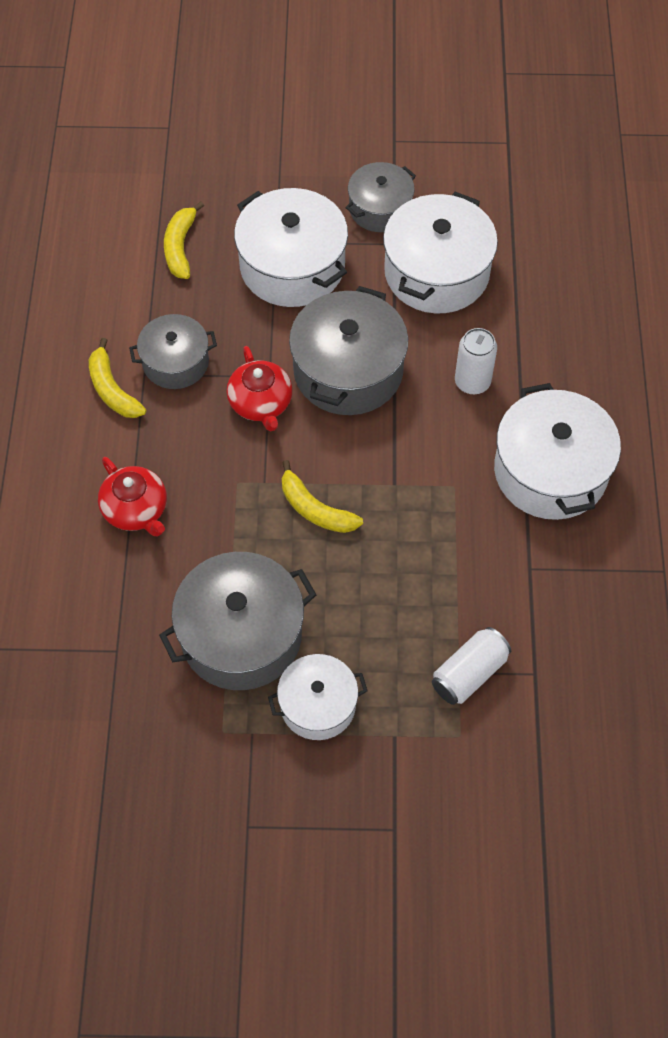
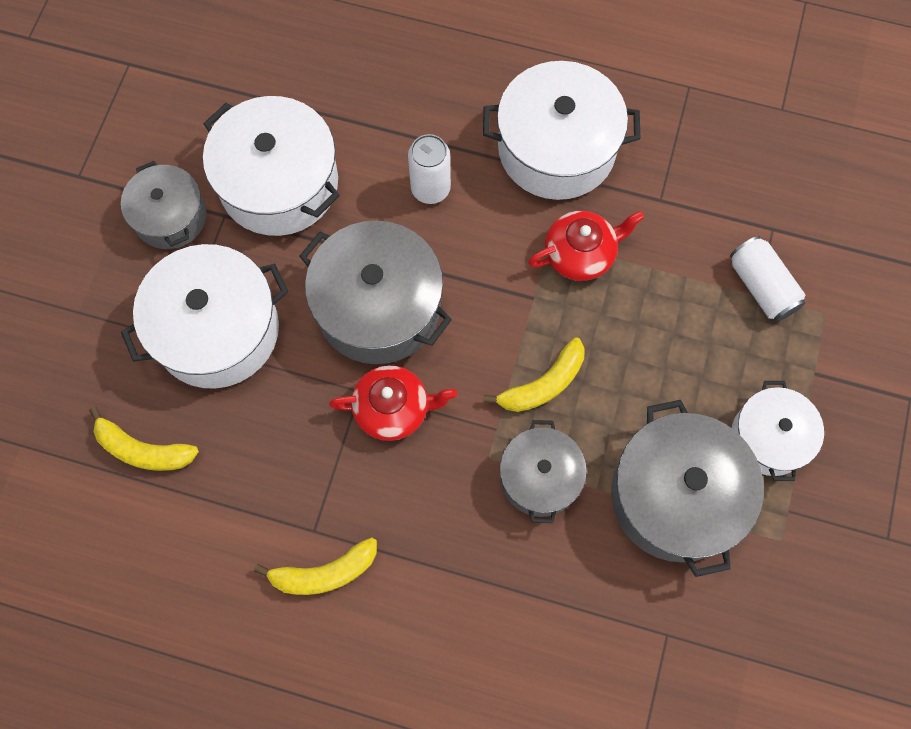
camera: 75 degrees left, 10 degrees up
red teapot [98,457,167,536] -> red teapot moved to [528,211,645,281]
grey pot [129,314,217,389] -> grey pot moved to [500,420,587,523]

